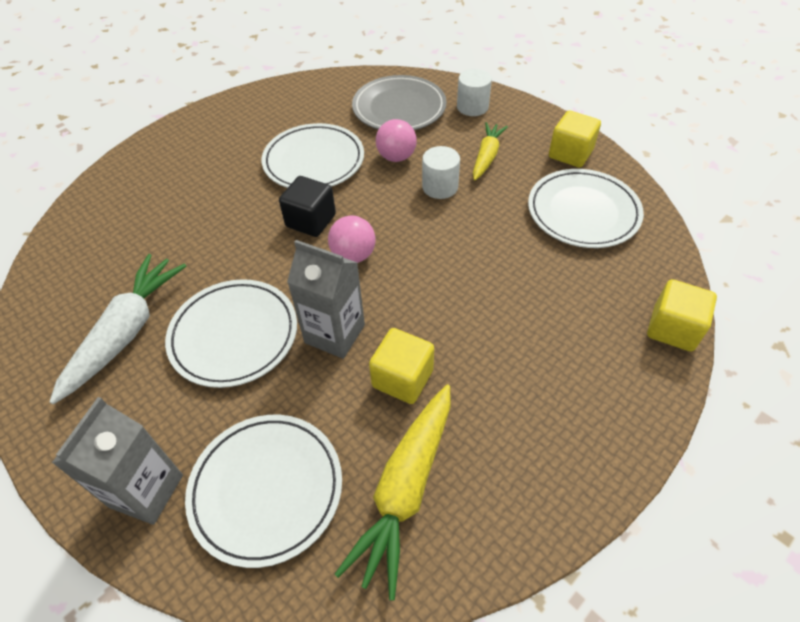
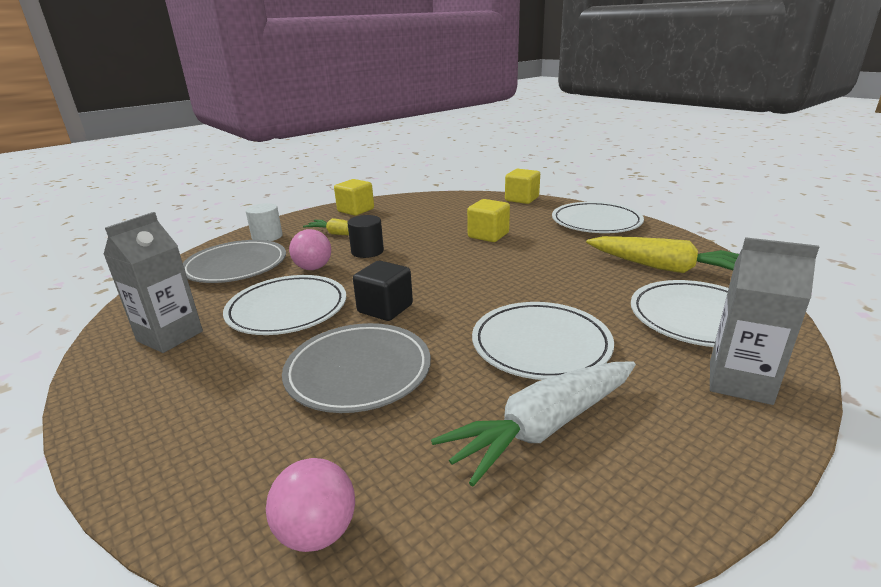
camera: 85 degrees left, 25 degrees down
white carrot [50,254,186,404] -> white carrot turned 60 degrees counterclockwise [431,362,636,486]
grey carton [287,240,365,359] -> grey carton moved to [103,212,203,353]
pink ball [328,216,376,263] -> pink ball moved to [266,458,355,552]
yellow cube [369,328,434,404] -> yellow cube moved to [467,199,510,242]
white cylinder [422,146,460,199] -> black cylinder [347,215,384,258]
white plate [528,169,644,248] -> white plate moved to [552,202,644,233]
none -> grey plate [282,323,431,413]

